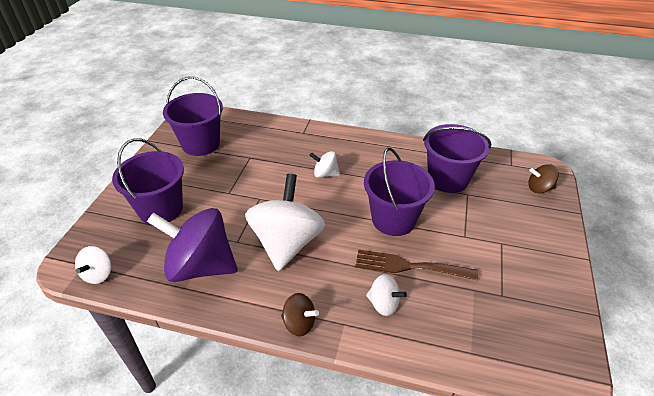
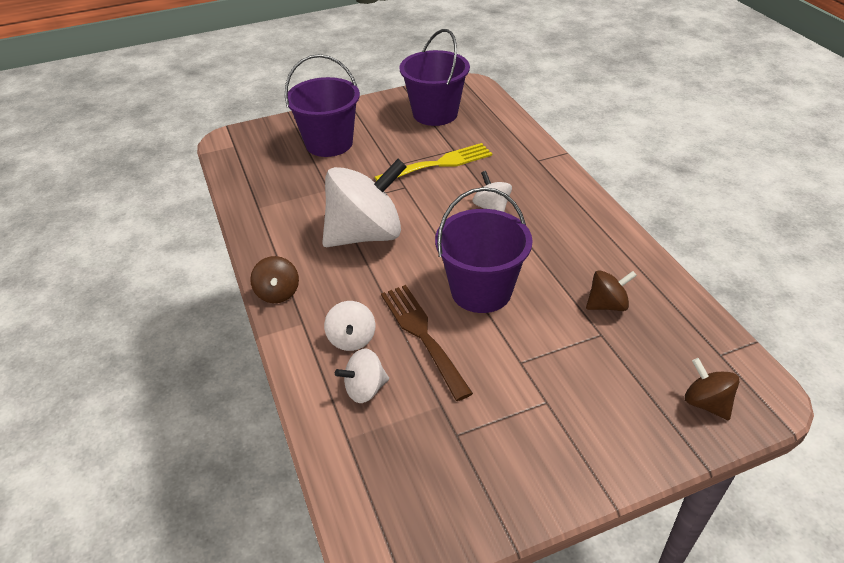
camera: 55 degrees right, 0 degrees up
white spinning top [75,246,111,284] -> white spinning top moved to [335,348,389,403]
purple spinning top [147,208,238,282] -> none
purple bucket [423,124,491,193] -> brown spinning top [586,270,637,311]
none -> yellow fork [375,143,492,181]

